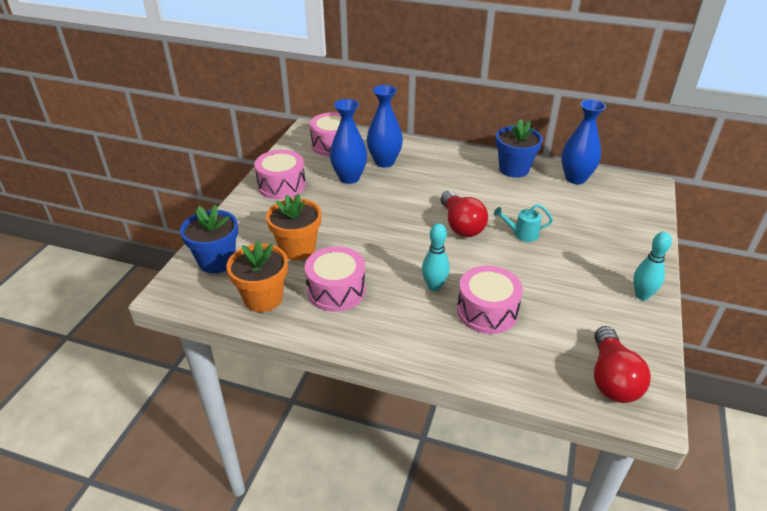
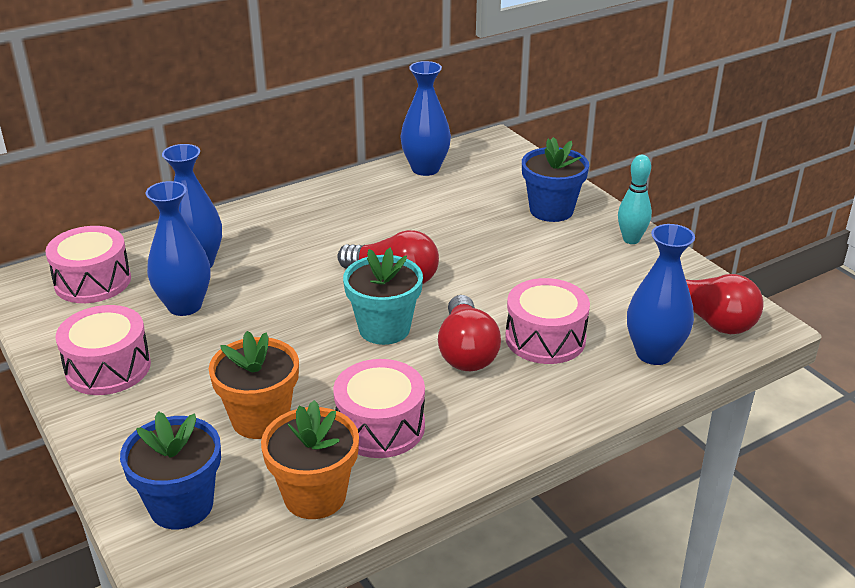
camera: 50 degrees left, 5 degrees down
turquoise bowling pin [422,223,450,291] -> red light bulb [438,295,501,371]
turquoise watering can [494,204,553,242] -> none
blue flower pot [496,119,543,178] -> blue flower pot moved to [522,137,589,222]
none -> turquoise flower pot [343,248,423,345]
none -> blue vase [627,224,695,365]

